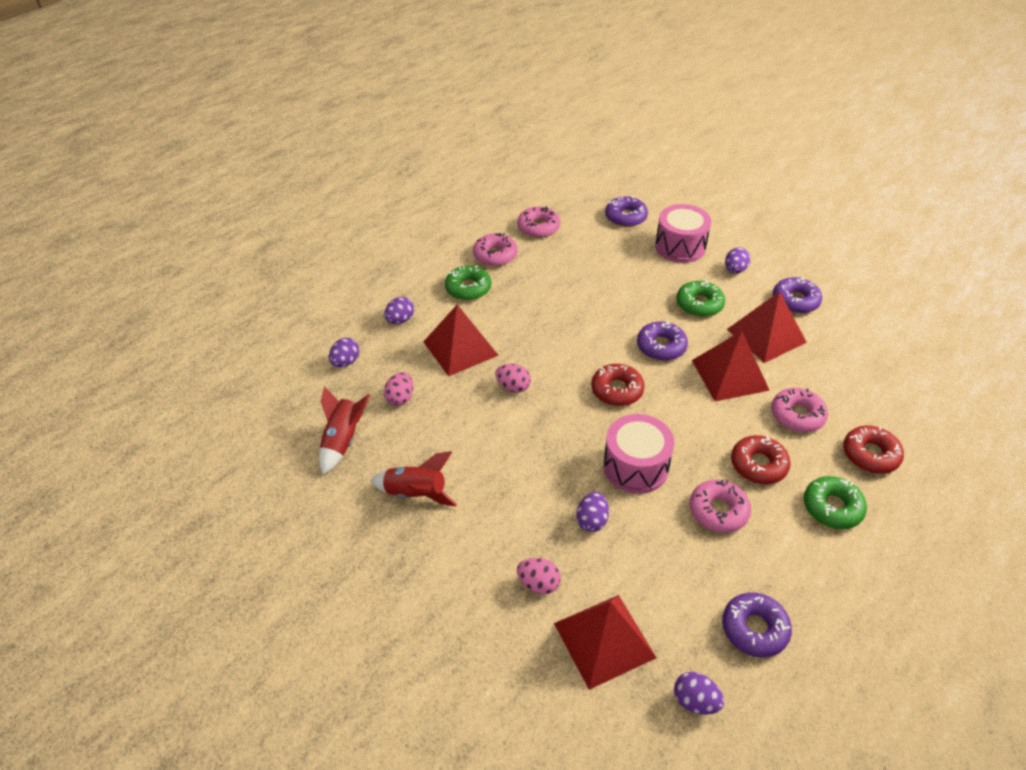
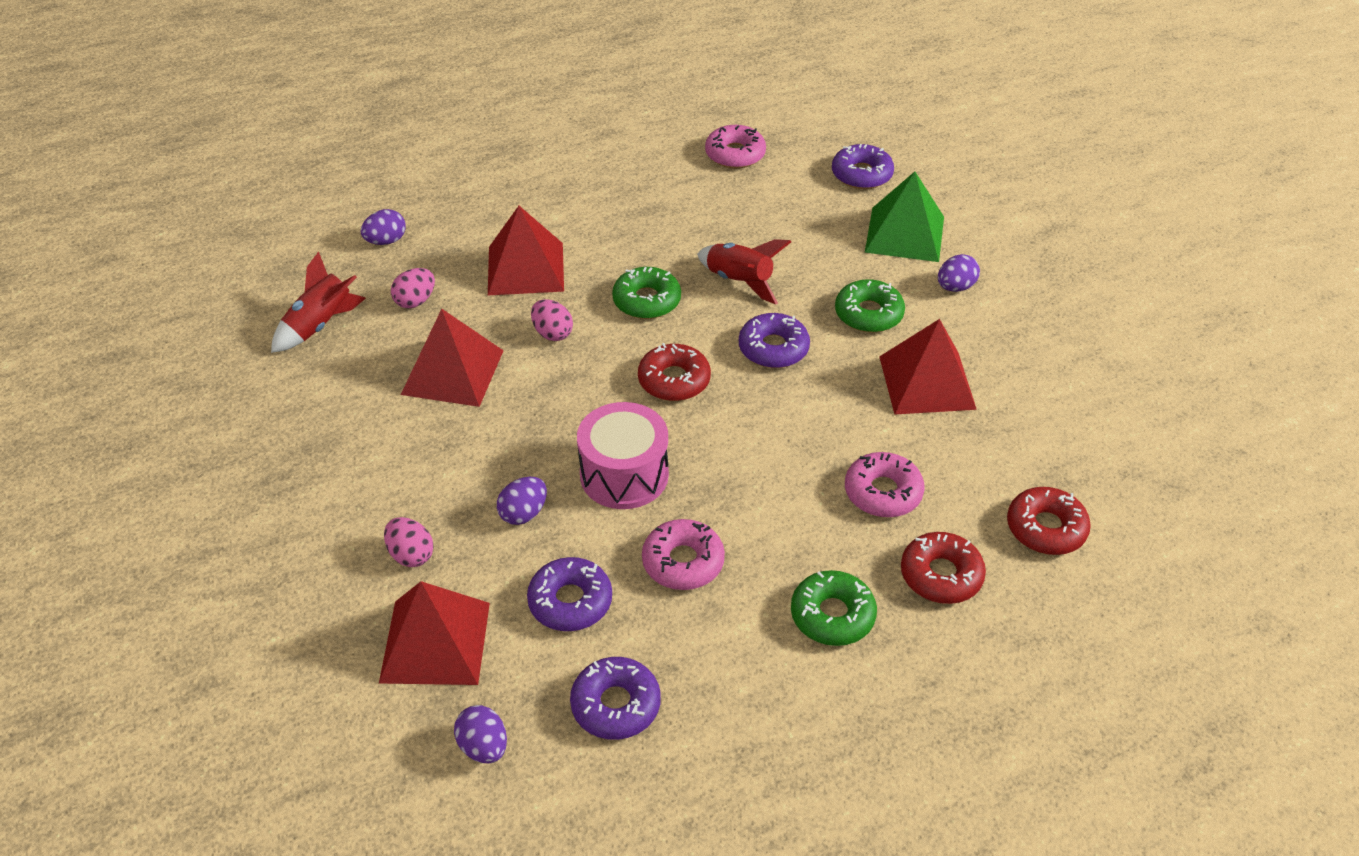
camera: 25 degrees right, 0 degrees up
red rocket [370,451,457,506] -> red rocket moved to [697,239,791,304]
purple egg [384,297,414,324] -> none
green donut [445,265,491,301] -> green donut moved to [612,267,681,319]
pink donut [473,233,517,266] -> none
pink drum [655,204,711,263] -> green pyramid [865,172,944,262]
red pyramid [692,331,770,401] -> red pyramid moved to [401,309,504,407]
red donut [731,435,791,484] -> red donut moved to [1007,487,1091,555]
purple donut [773,276,822,313] -> purple donut moved to [527,557,612,631]

